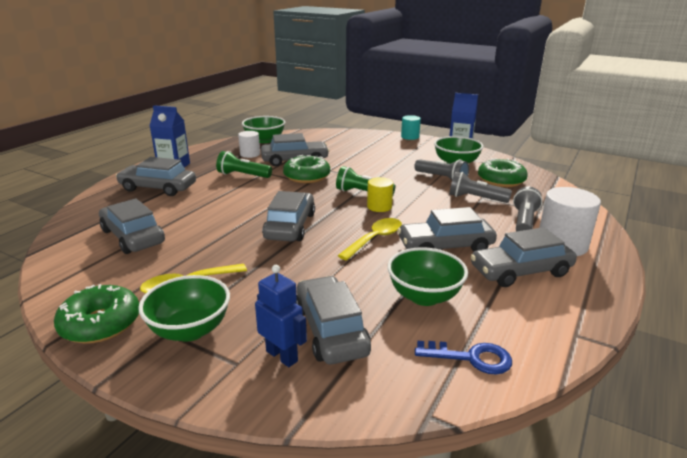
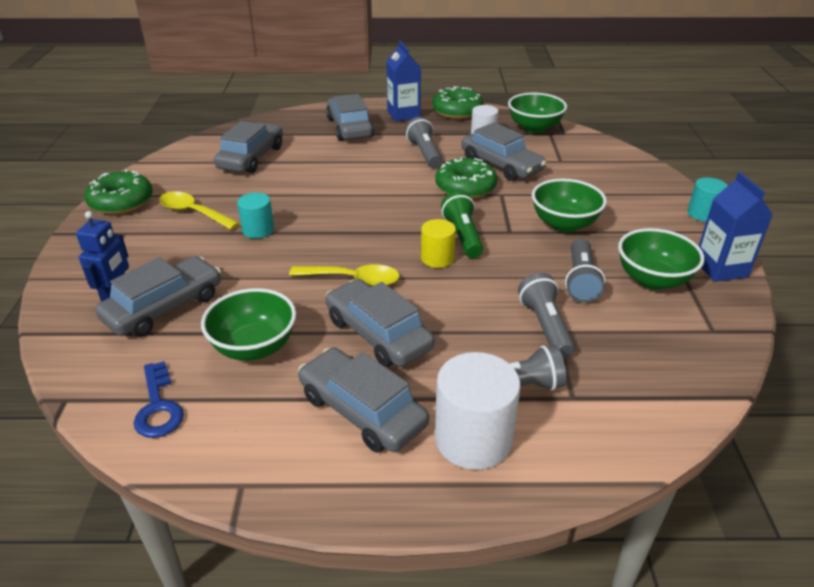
camera: 60 degrees right, 10 degrees up
green bowl [138,275,230,342] -> green bowl moved to [532,179,607,232]
green flashlight [216,151,272,178] -> grey flashlight [405,117,442,168]
grey car [262,191,315,241] -> none
green donut [478,158,528,187] -> green donut moved to [432,86,483,119]
none -> turquoise cylinder [237,193,274,238]

